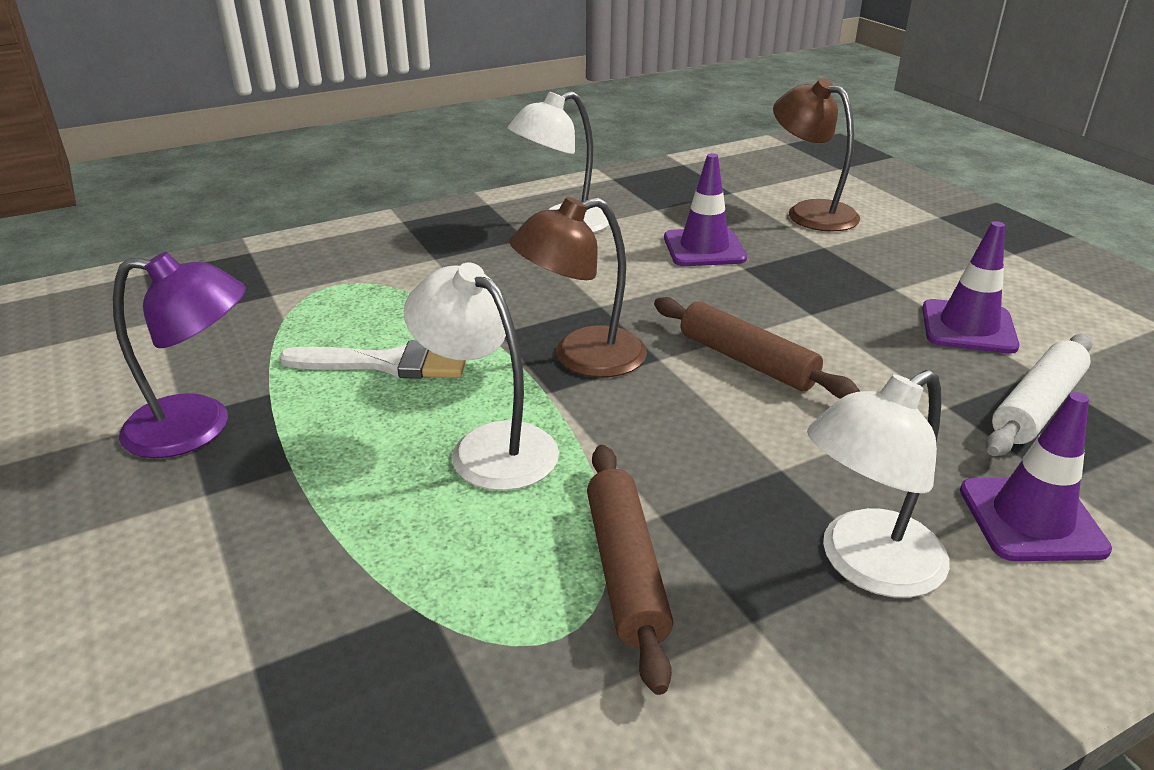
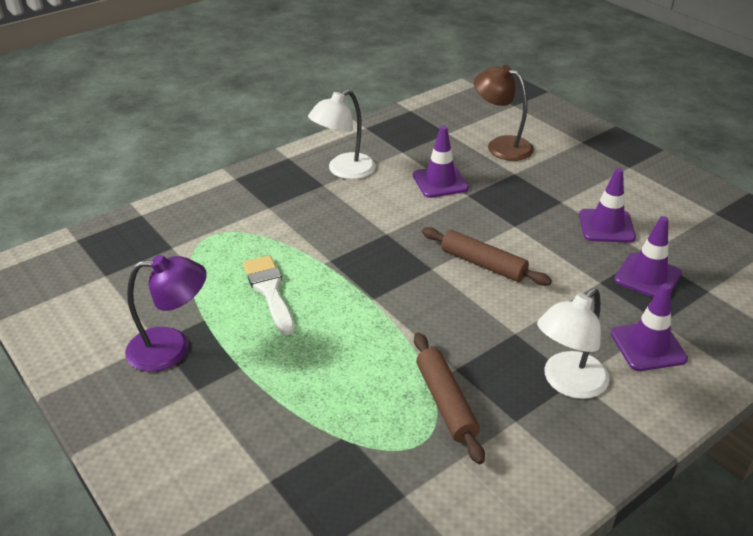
camera: 10 degrees left, 5 degrees up
white brush [279,341,466,379] -> white brush turned 105 degrees counterclockwise [243,255,295,335]
white lamp [404,263,559,491] -> none
brown lamp [509,197,647,378] -> none
white rolling pin [986,334,1092,456] -> purple traffic cone [614,216,682,298]

